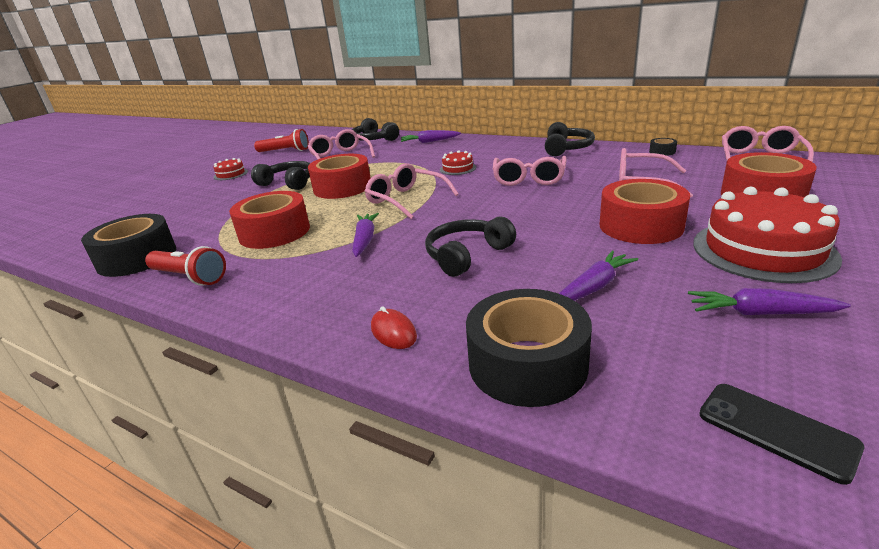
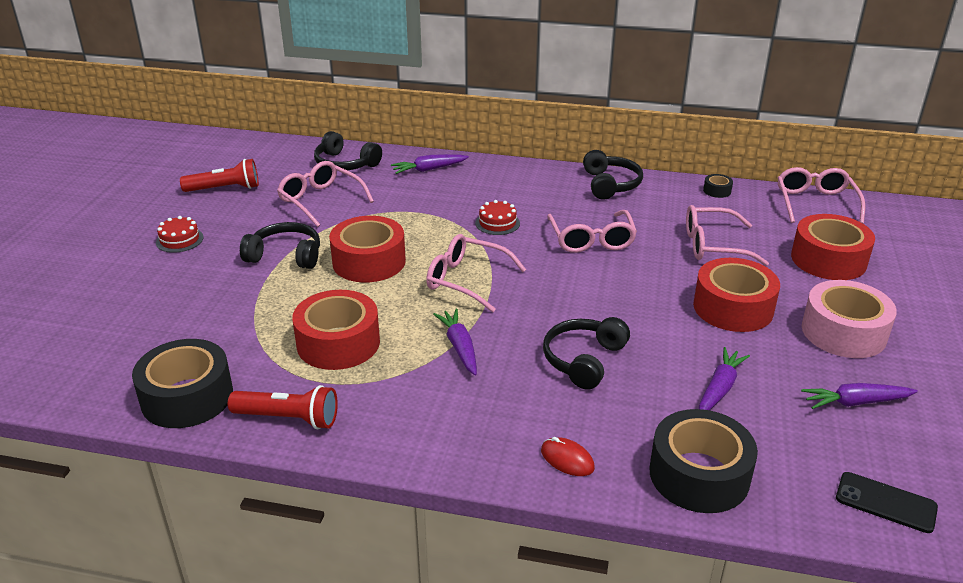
camera: 20 degrees left, 5 degrees up
red cake [693,187,842,283] -> pink tape [802,280,897,358]

